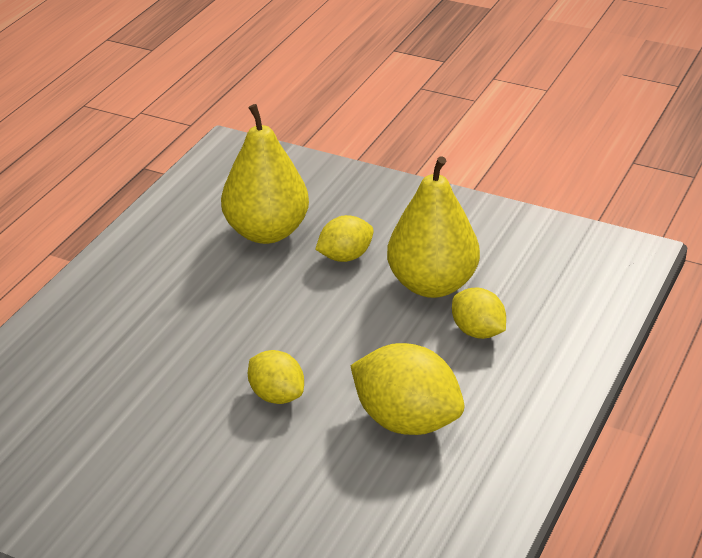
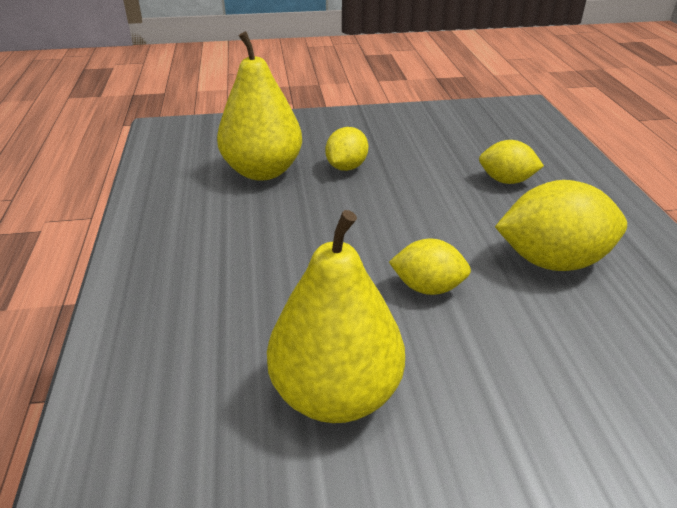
camera: 35 degrees left, 0 degrees up
yellow pear [387,156,480,298] -> yellow pear moved to [267,210,405,423]

